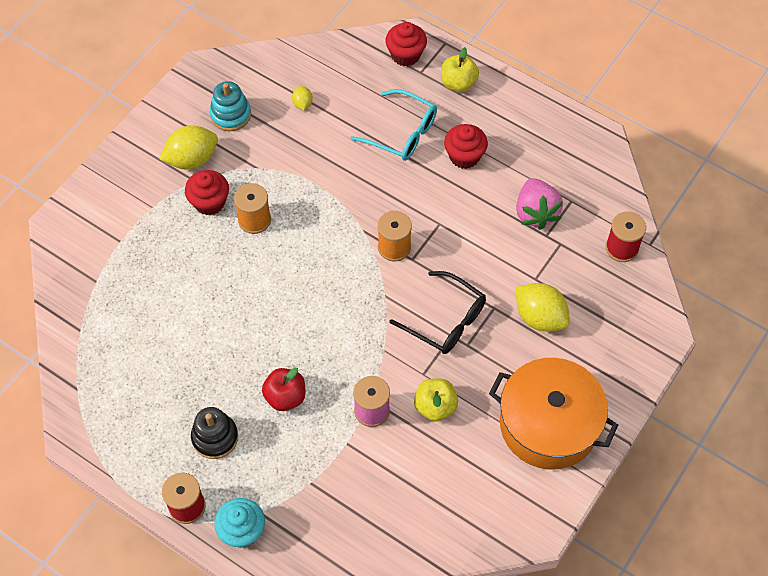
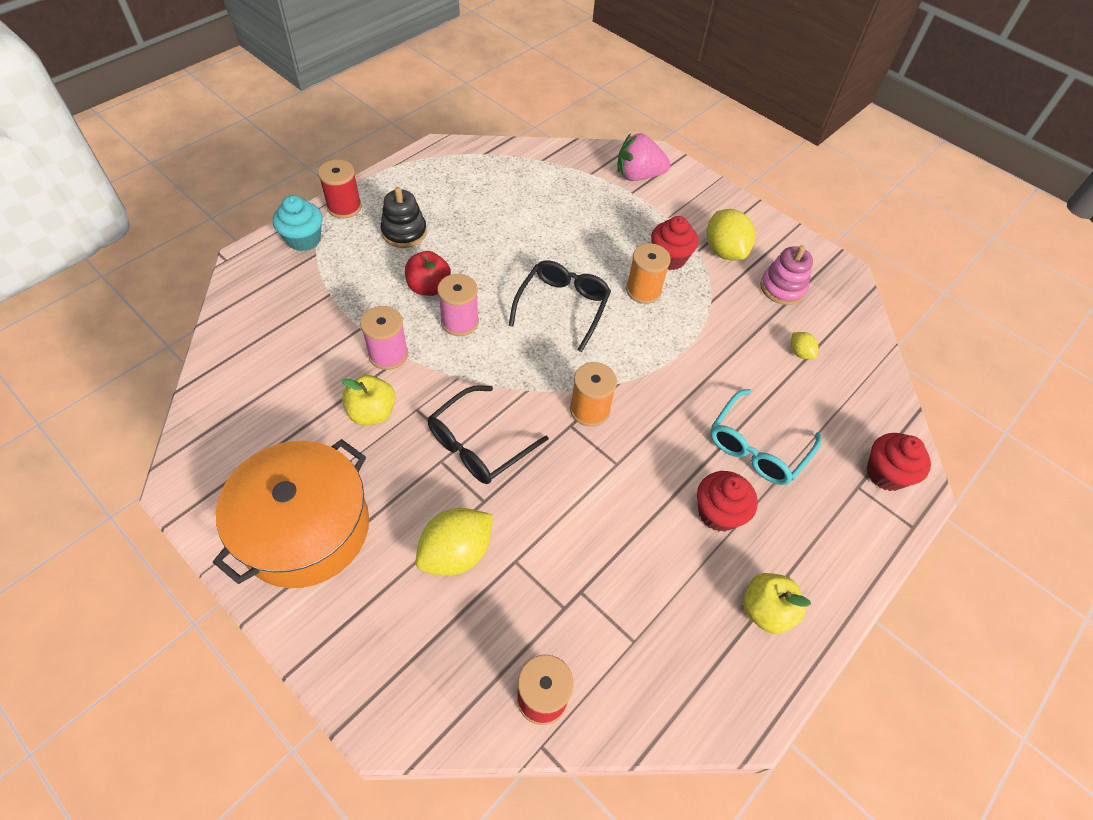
camera: 95 degrees right, 5 degrees down
turquoise stacking toy [210,81,251,131] -> pink stacking toy [760,245,813,305]
yellow lemon [292,86,313,110] -> yellow lemon turned 60 degrees clockwise [791,332,819,359]
yellow apple [441,47,479,92] -> yellow apple moved to [743,573,811,634]
pink strawberry [516,178,563,230] -> pink strawberry moved to [617,133,670,181]
none -> pink spool [437,274,479,336]
none -> black glasses [509,260,611,352]

